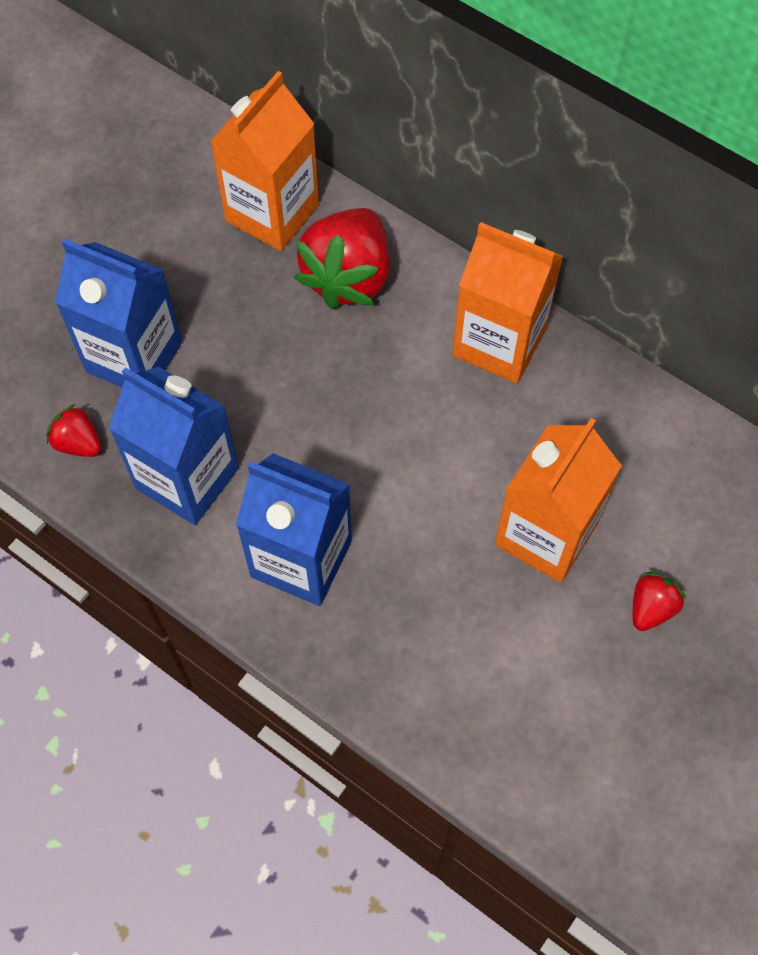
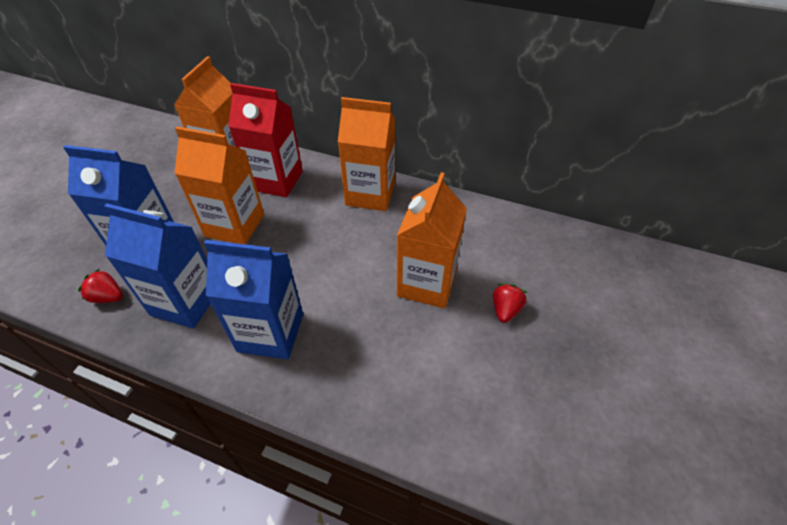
camera: 15 degrees left, 15 degrees down
red strawberry [294,208,389,309] -> red carton [228,83,303,197]
none -> orange carton [175,127,264,244]

